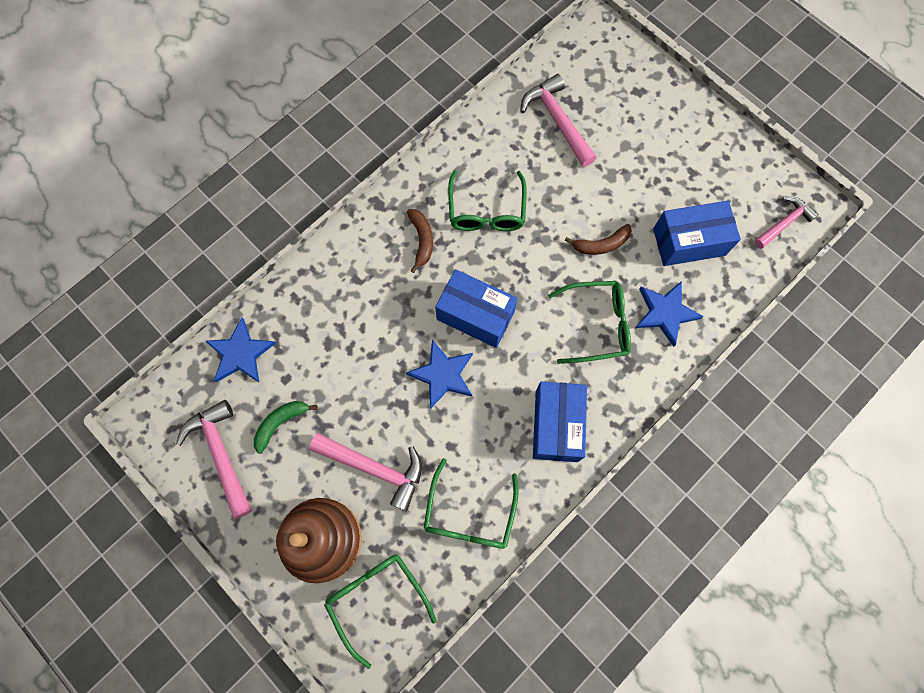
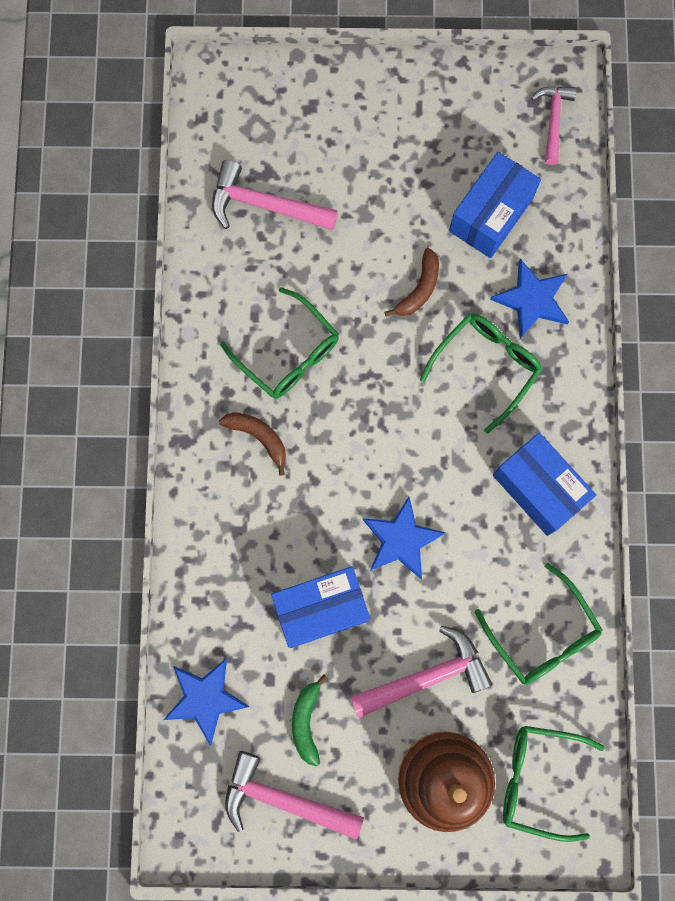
camera: 45 degrees left, 5 degrees up
blue box [435,269,518,348] -> blue box moved to [271,566,370,648]

